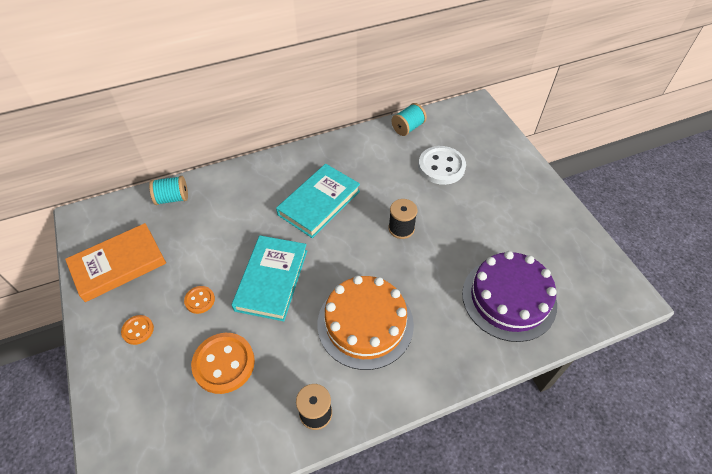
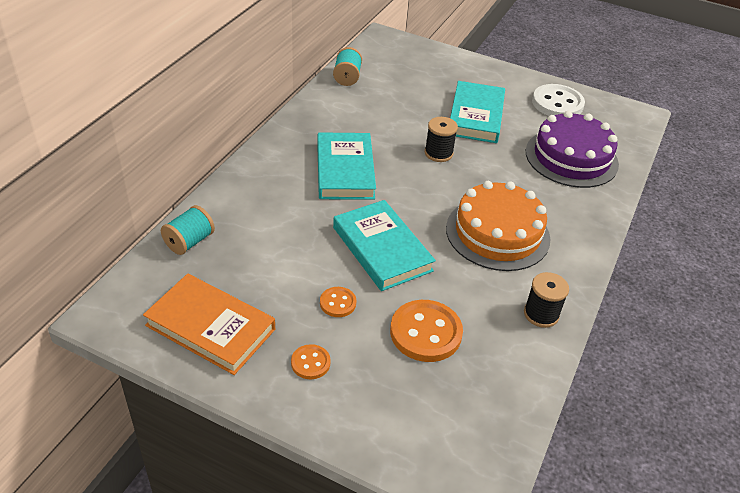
camera: 45 degrees left, 10 degrees down
orange book [65,223,166,302] -> orange book turned 75 degrees counterclockwise [143,274,275,375]
white button [418,146,466,185] -> white button moved to [532,84,585,116]
none -> turquoise book [450,81,505,143]

